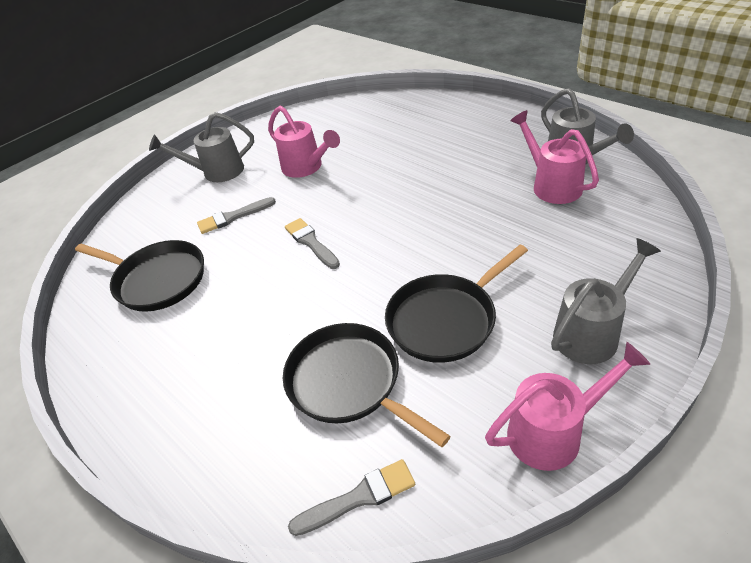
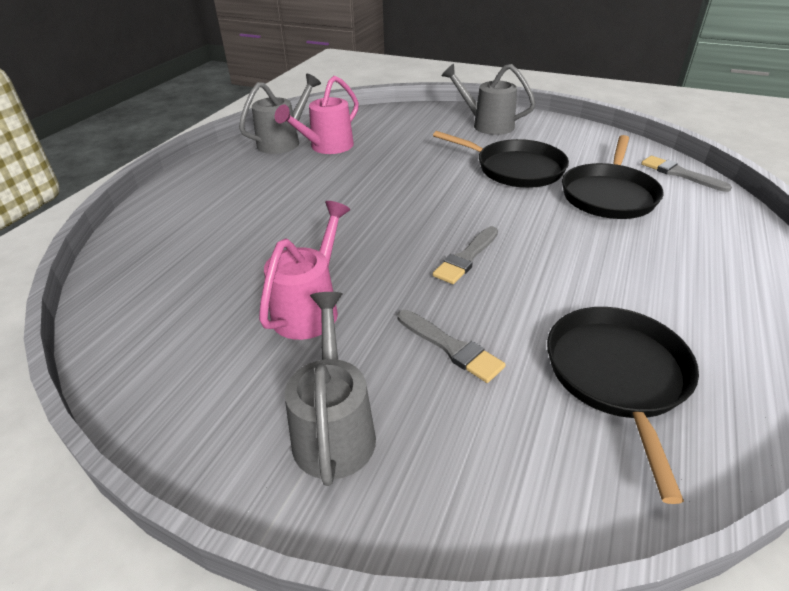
camera: 115 degrees left, 5 degrees down
grey watering can [149,112,254,182] -> grey watering can turned 150 degrees counterclockwise [285,292,376,486]
pink watering can [485,342,651,471] -> none

